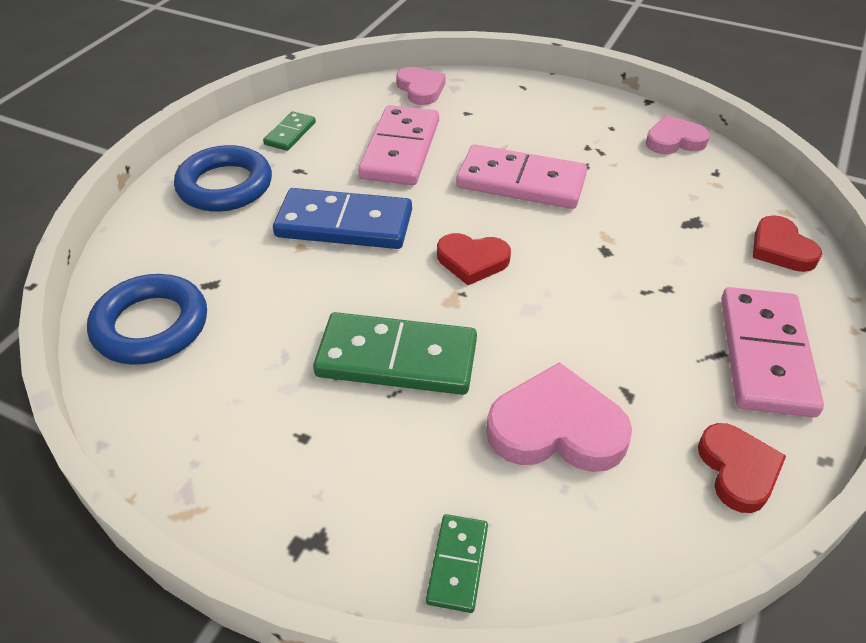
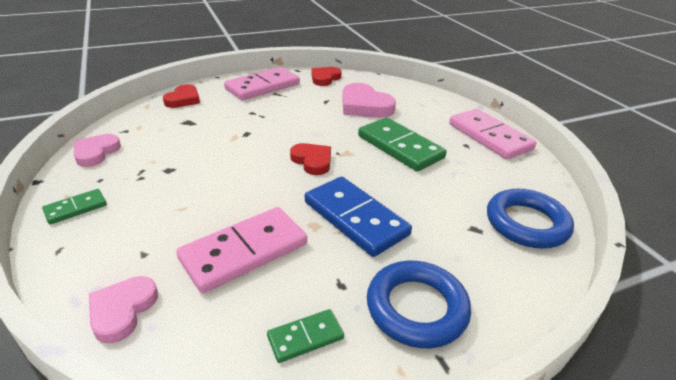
camera: 140 degrees left, 10 degrees down
green domino [426,514,488,613] -> green domino moved to [42,189,107,224]
pink domino [456,144,587,209] -> pink domino moved to [449,109,536,159]
pink heart [646,115,710,154] -> pink heart turned 75 degrees clockwise [74,134,121,167]

